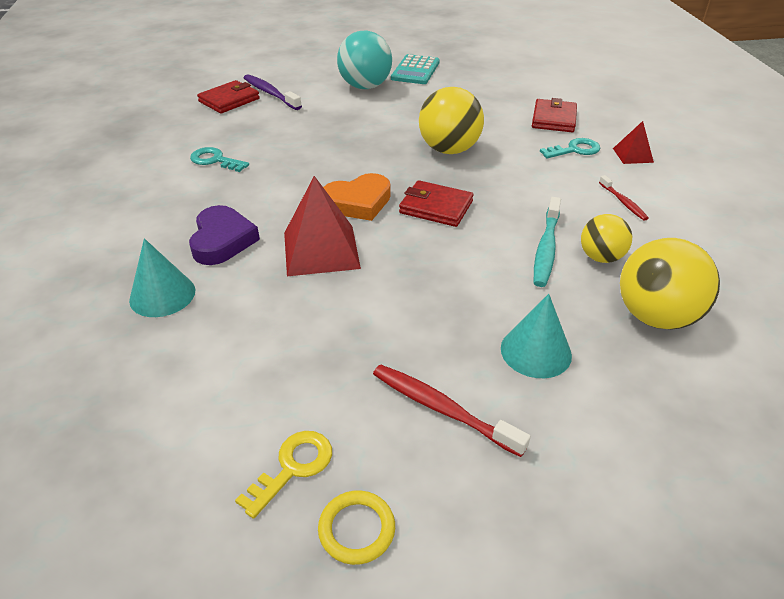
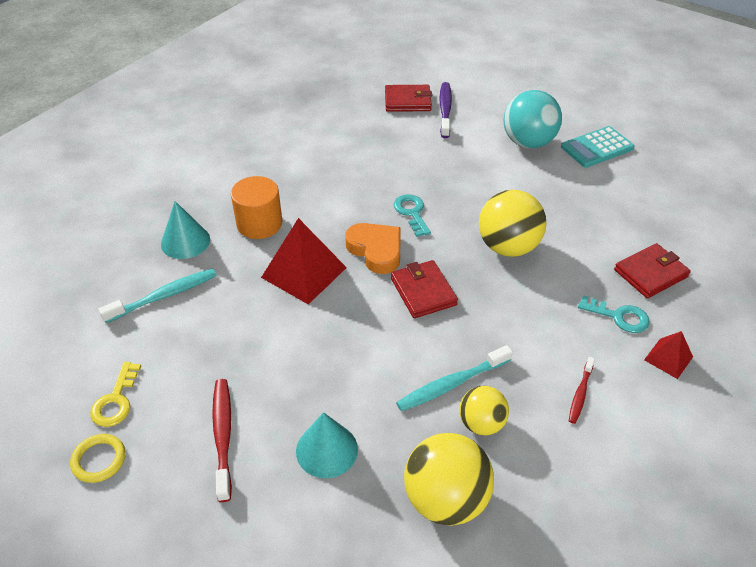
camera: 45 degrees right, 5 degrees up
purple heart [189,205,260,265] -> orange cylinder [231,176,282,239]
turquoise key [190,147,249,172] -> turquoise key moved to [394,194,431,237]
yellow key [235,431,332,519] -> yellow key turned 105 degrees clockwise [90,362,141,427]
orange heart [323,173,391,221] -> orange heart turned 150 degrees counterclockwise [345,223,400,274]
none -> turquoise toothbrush [99,268,217,323]

